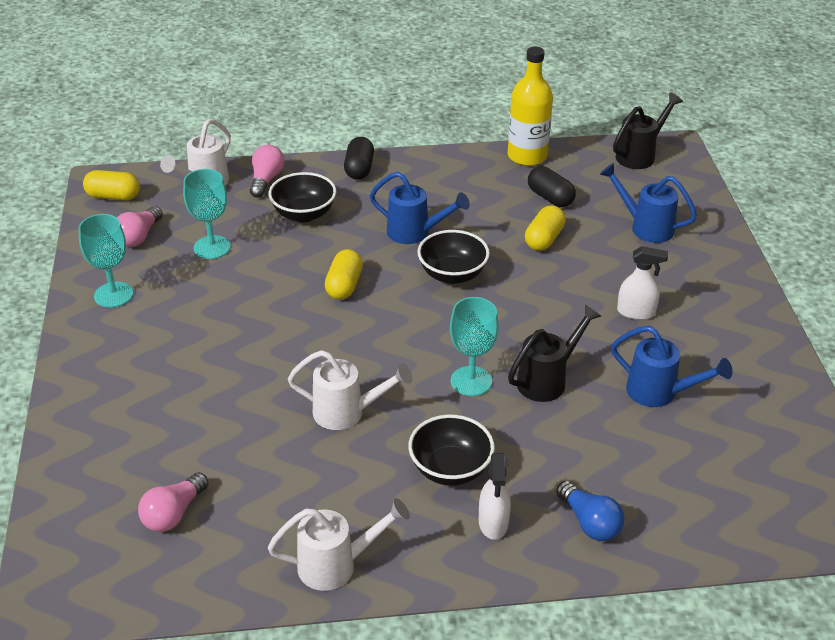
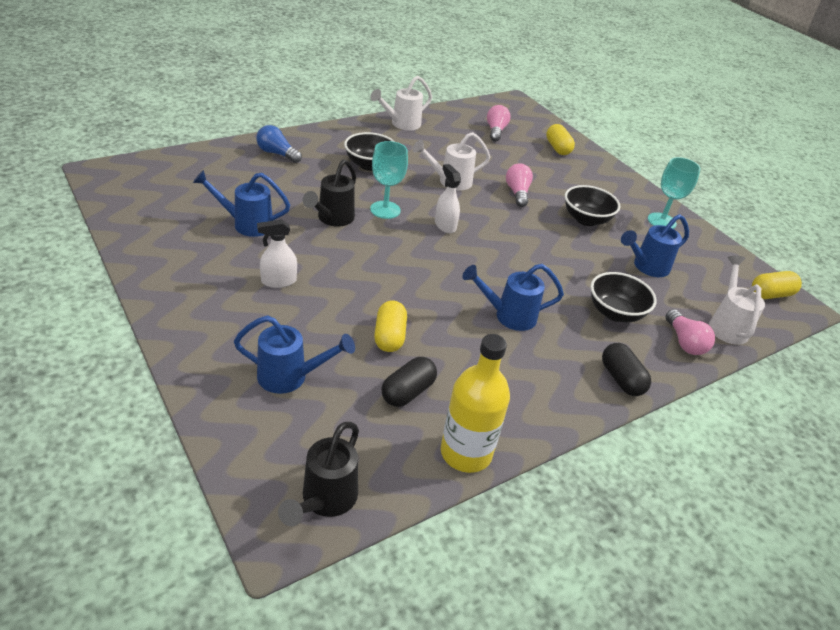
camera: 150 degrees right, 0 degrees up
pink light bulb [117,206,163,247] -> pink light bulb moved to [506,163,533,207]
turquoise goblet [183,169,231,259] -> blue watering can [621,214,689,277]
yellow capsule [325,249,363,300] -> yellow capsule moved to [546,124,575,155]
black bowl [417,230,490,284] -> black bowl moved to [565,185,621,226]
white spray bottle [479,453,511,540] -> white spray bottle moved to [435,164,461,233]
black capsule [528,166,576,207] -> black capsule turned 75 degrees counterclockwise [382,357,437,407]

